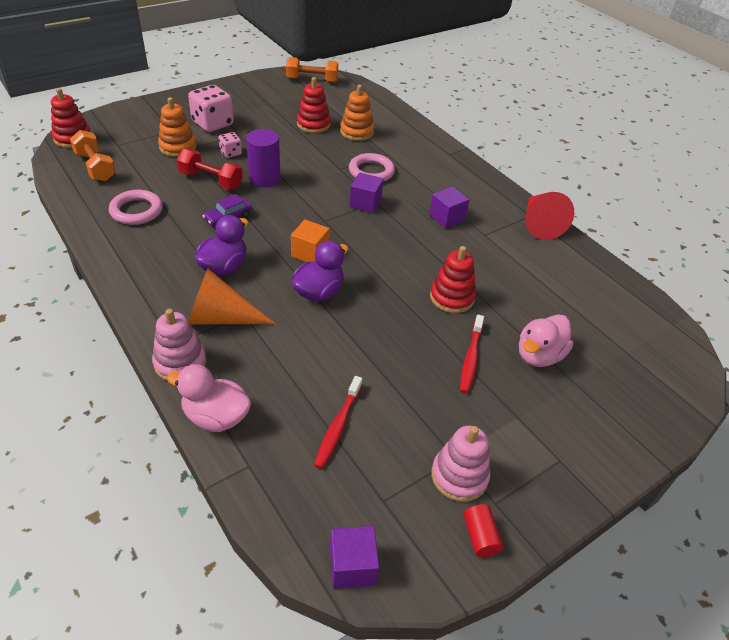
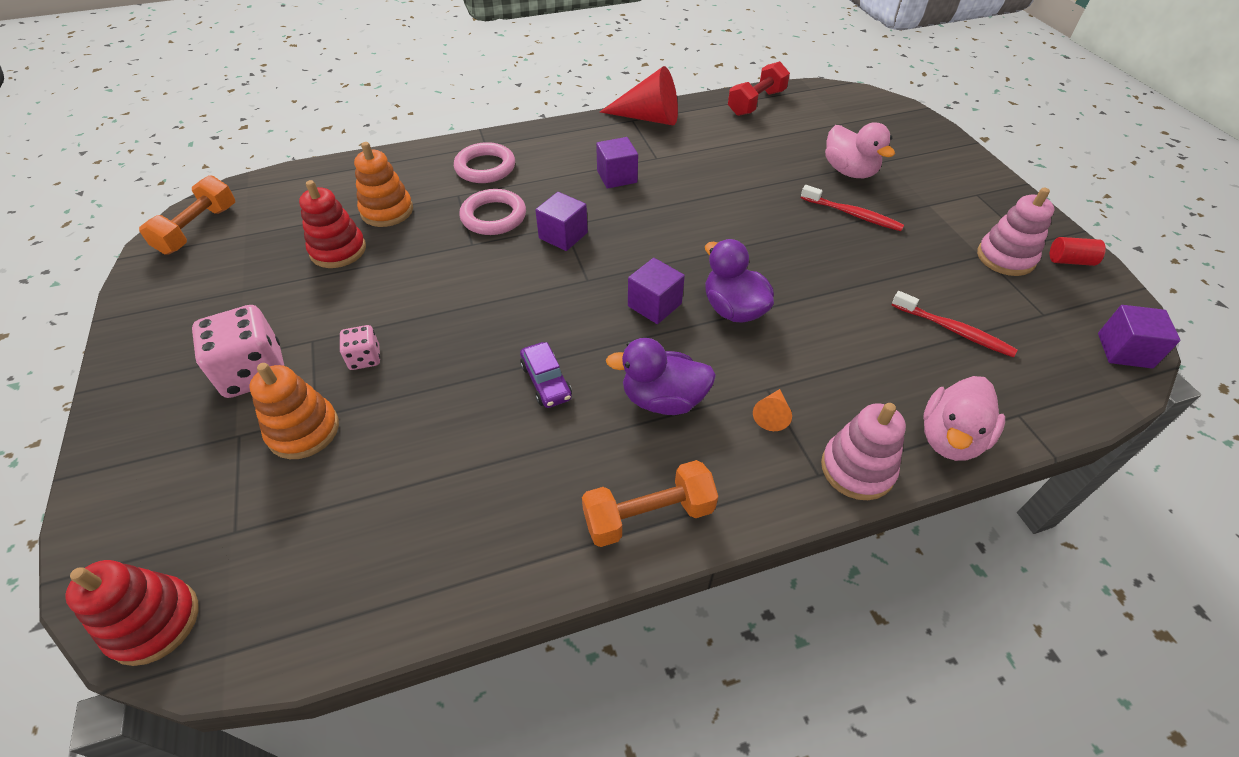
camera: 70 degrees left, 5 degrees up
orange dumbbell [70,130,116,182] -> orange dumbbell moved to [582,460,718,547]
pink ring [109,190,163,225] -> pink ring moved to [454,142,515,183]
red dumbbell [177,149,243,189] -> red dumbbell moved to [728,61,790,116]
orange cone [188,269,276,324] -> orange cone [753,389,792,431], size x0.46
purple duck [195,215,249,275] -> purple duck turned 45 degrees counterclockwise [606,338,716,415]
purple cylinder [246,129,280,188] -> none
orange cube [291,220,330,262] -> purple cube [628,258,685,324]
red stacking toy [430,246,476,313] -> none

